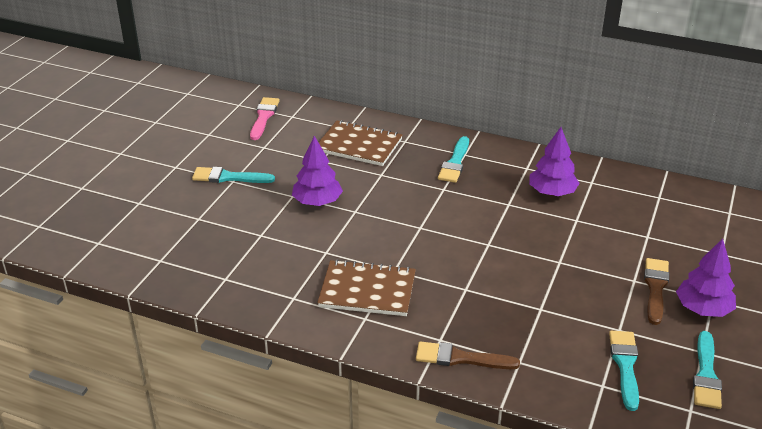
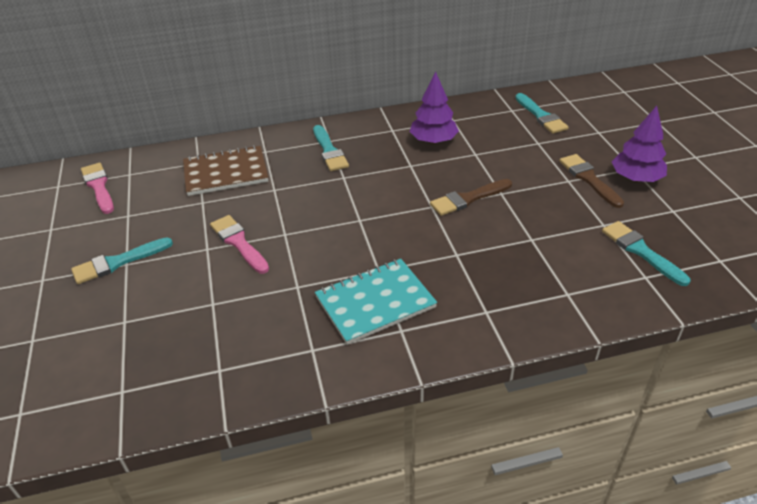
camera: 35 degrees left, 5 degrees up
purple tree [292,136,343,206] -> pink brush [210,215,269,274]
brown notebook [317,259,416,316] -> turquoise notebook [315,259,437,345]
brown brush [416,341,520,369] -> brown brush moved to [430,179,512,216]
turquoise brush [693,331,722,409] -> turquoise brush moved to [515,93,569,134]

